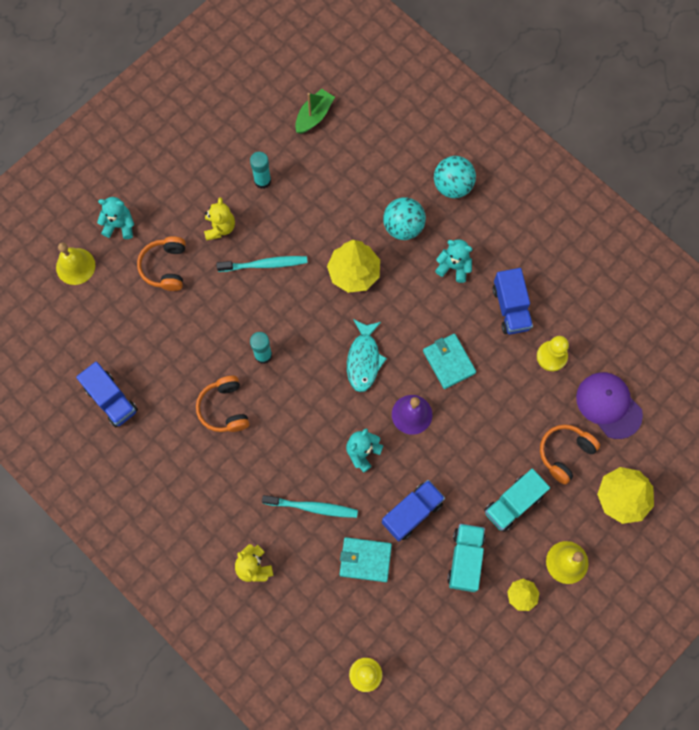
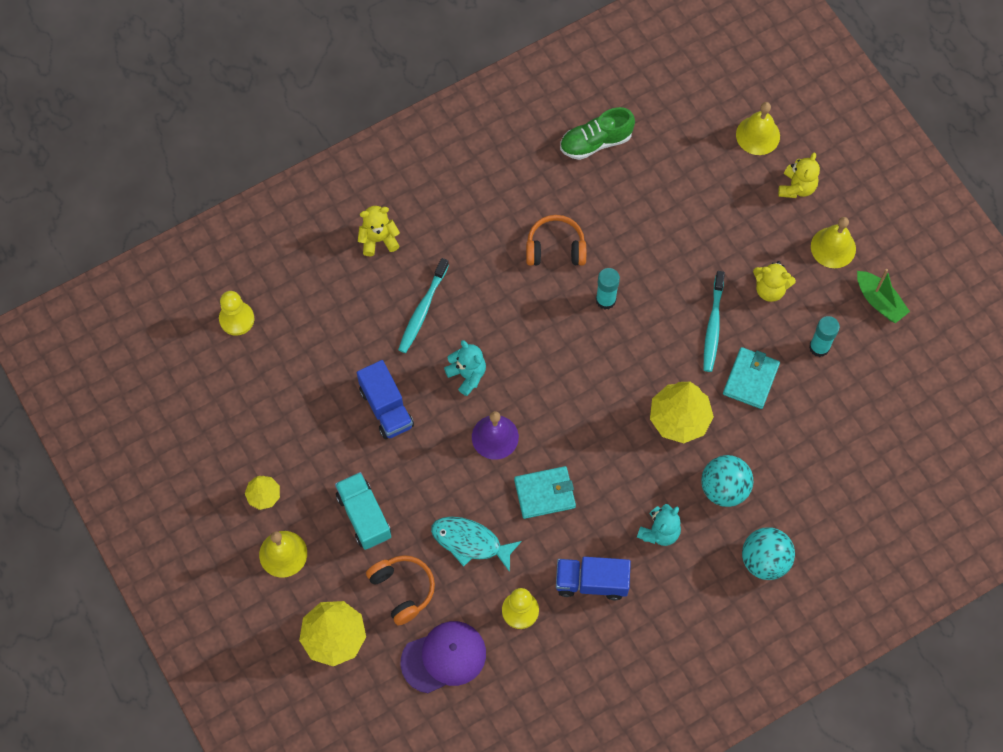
camera: 105 degrees right, 5 degrees down
blue truck [76,361,138,427] -> green shoe [560,107,635,160]
turquoise teddy bear [97,197,134,239] -> yellow teddy bear [778,153,820,198]
orange headphones [137,236,186,291] -> none
green boat [295,89,335,134] -> green boat moved to [857,269,910,323]
turquoise wallet [340,537,392,582] -> turquoise wallet moved to [723,347,780,409]
turquoise fish [347,319,387,392] -> turquoise fish moved to [431,517,522,572]
turquoise truck [447,524,485,592] -> none
none -> yellow bell [811,217,856,268]

